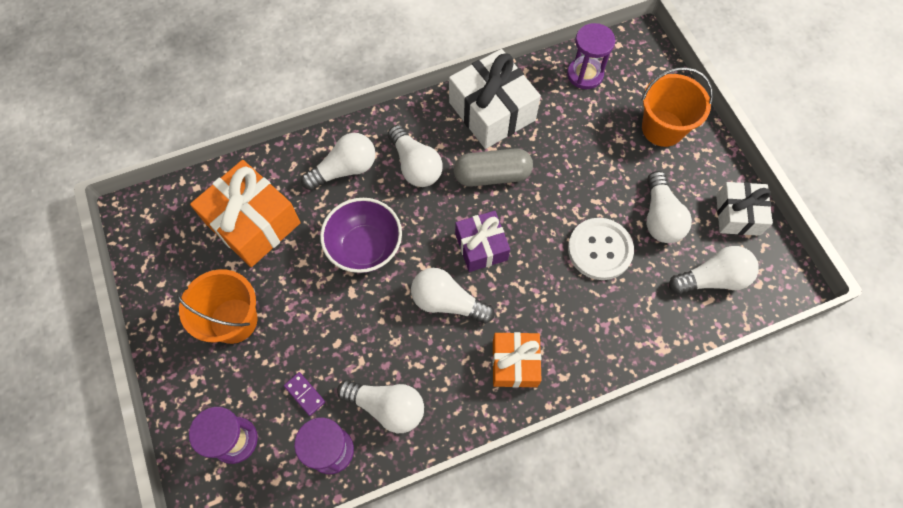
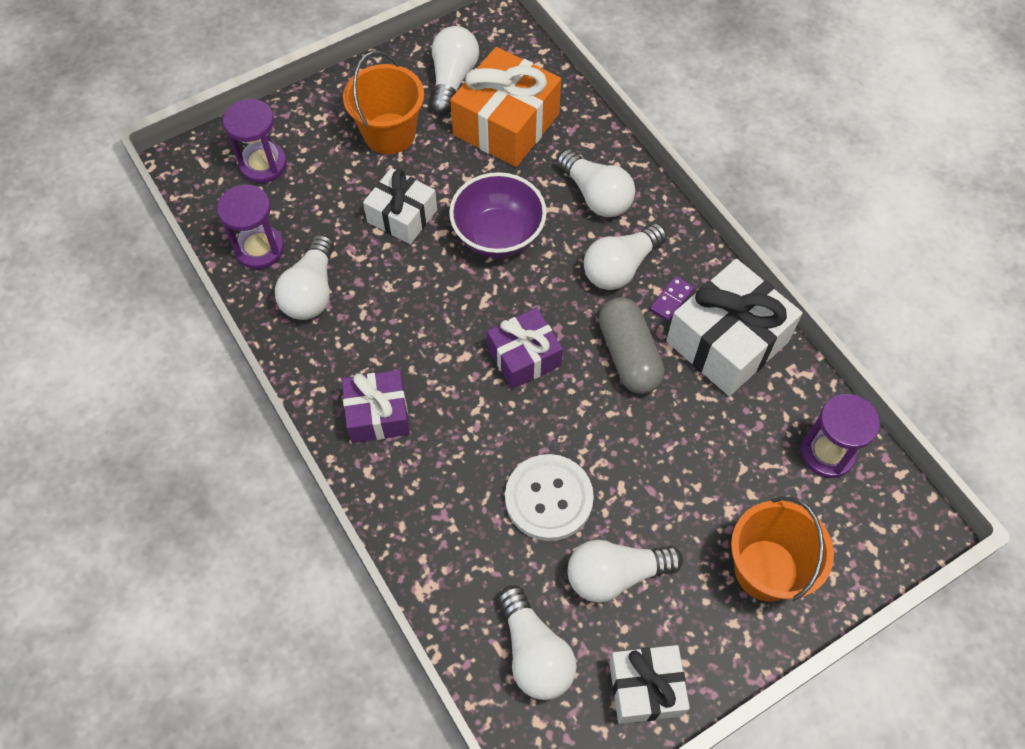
camera: 80 degrees right, 5 degrees down
purple domino [284,372,325,416] -> purple domino moved to [650,276,694,322]
white light bulb [411,268,494,324] -> white light bulb moved to [431,26,479,115]
orange gift [492,332,542,388] -> purple gift [342,370,410,443]
none -> white gift [363,168,437,244]

